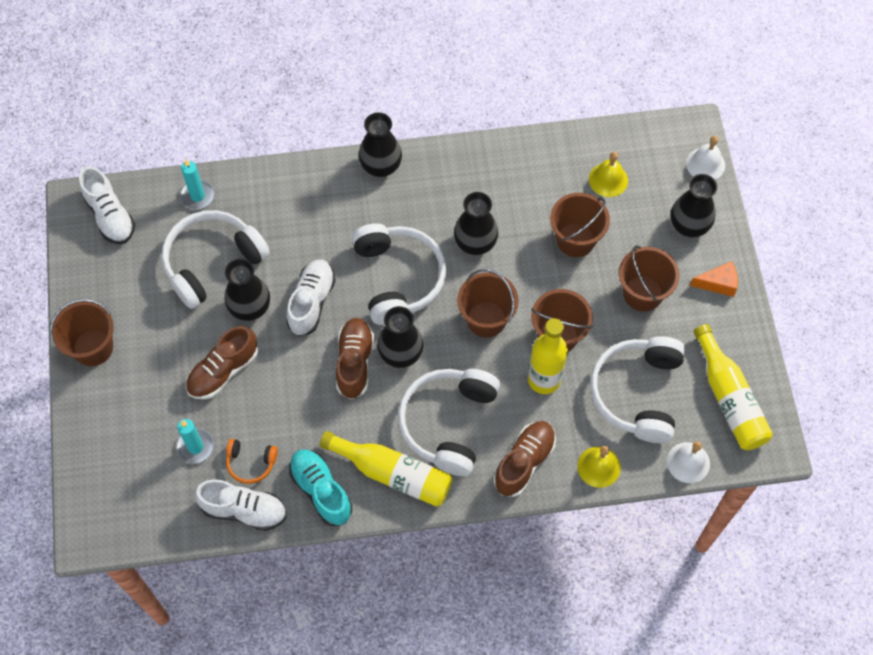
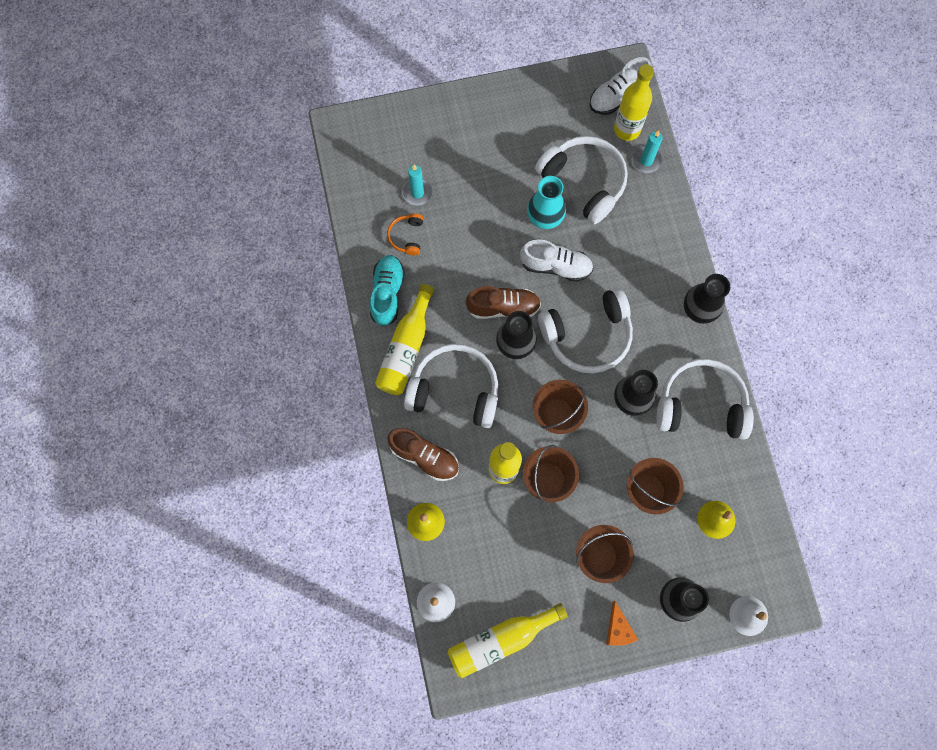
camera: 85 degrees right, 10 degrees up
brown bucket [50,299,114,366] -> none
brown shoe [186,326,258,400] -> none
white shoe [195,479,287,531] -> none
black vase [225,259,270,321] -> turquoise vase [527,176,566,229]
turquoise shoe [289,449,352,526] -> turquoise shoe turned 45 degrees counterclockwise [370,255,405,326]
white headphones [590,336,685,443] -> white headphones moved to [656,358,754,440]
none -> yellow bottle [614,64,654,141]

